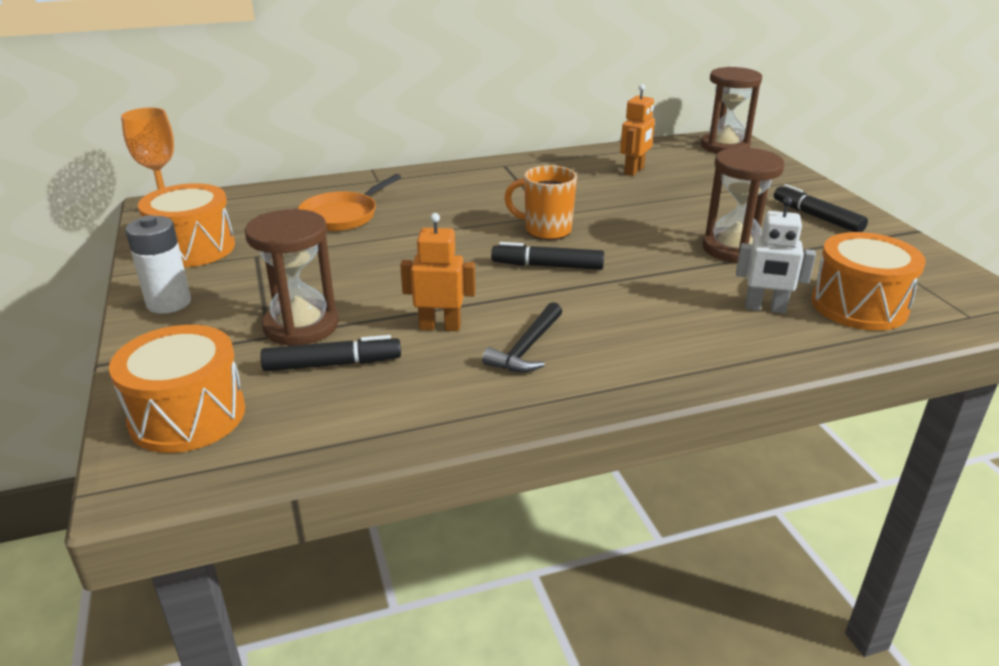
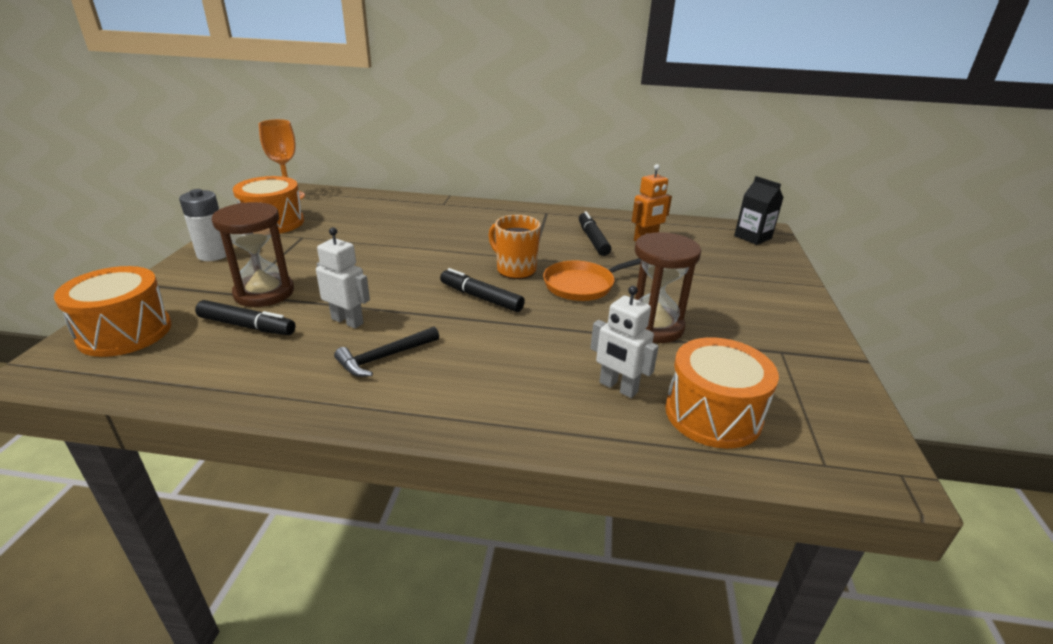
camera: 25 degrees right, 0 degrees up
orange pan [298,174,401,231] -> orange pan moved to [543,258,641,301]
orange robot [400,213,476,331] -> white robot [316,227,370,329]
brown hourglass [701,67,762,153] -> black carton [734,176,784,245]
black marker [774,184,868,232] -> black marker moved to [579,211,611,256]

